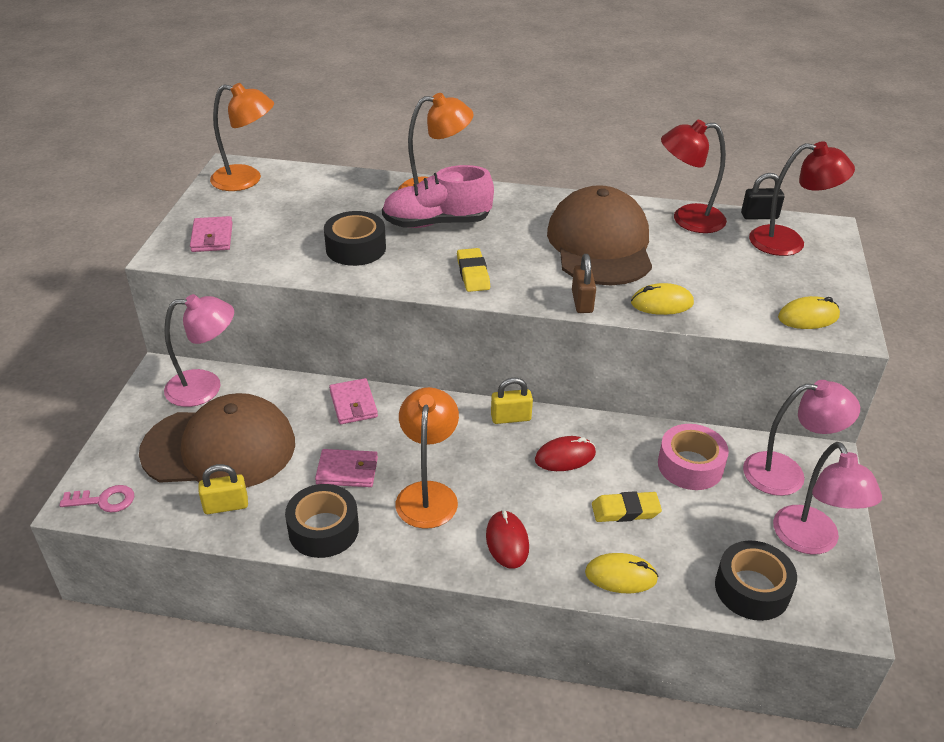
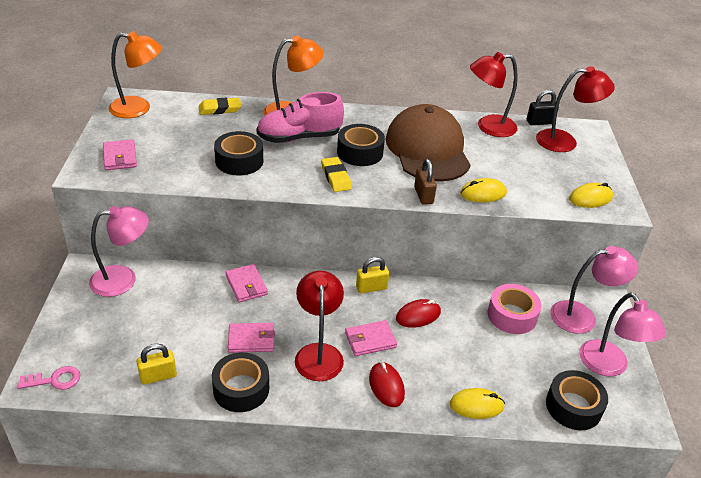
camera: 10 degrees left, 0 degrees up
brown cap [139,393,295,488] -> none
orange lamp [396,387,459,529] -> red lamp [295,271,344,381]
yellow eraser [592,491,662,522] -> yellow eraser moved to [199,98,241,115]
none -> black tape [337,124,385,166]
none -> pink wallet [345,320,397,356]

